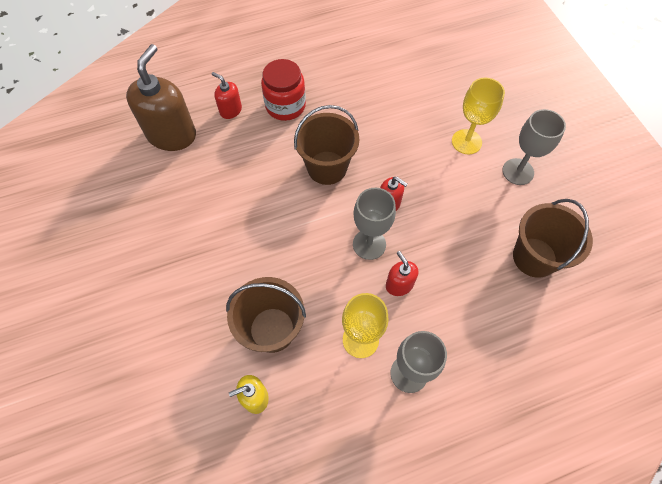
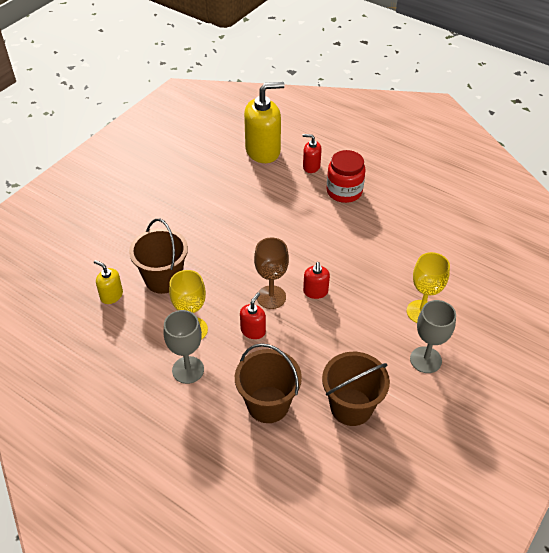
camera: 55 degrees right, 15 degrees down
brown soap dispenser [126,44,196,151] -> yellow soap dispenser [244,82,285,163]
red soap dispenser [212,72,242,119] -> red soap dispenser turned 75 degrees counterclockwise [302,134,322,173]
brown bucket [294,105,359,185] -> brown bucket moved to [235,343,302,423]
grey goblet [353,188,396,260] -> brown goblet [254,238,289,309]

